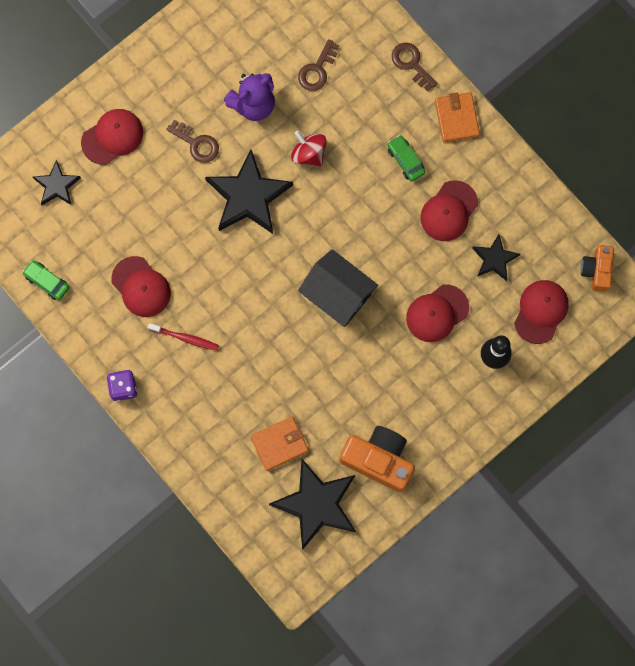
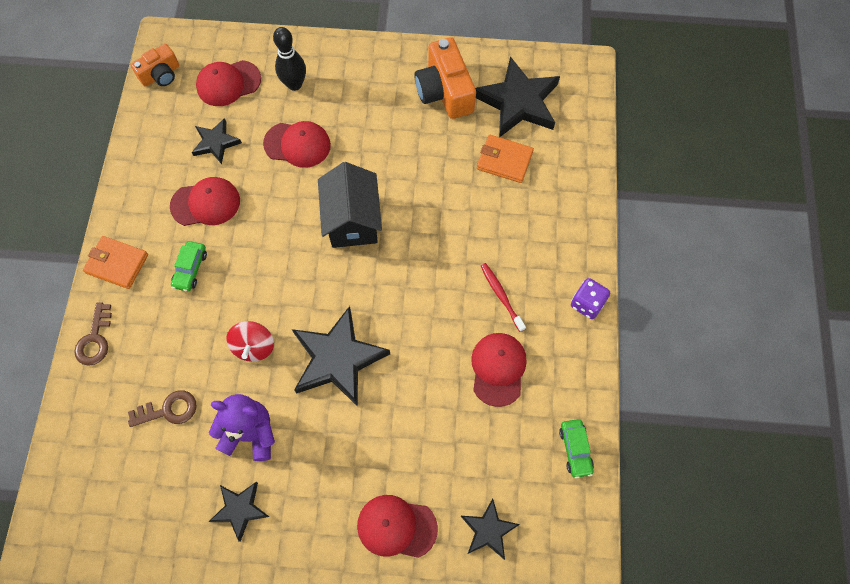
camera: 135 degrees left, 10 degrees down
brown key [166,120,219,163] -> none
orange wallet [435,92,480,142] -> orange wallet turned 75 degrees clockwise [83,236,148,289]
none -> black star [209,482,269,542]

